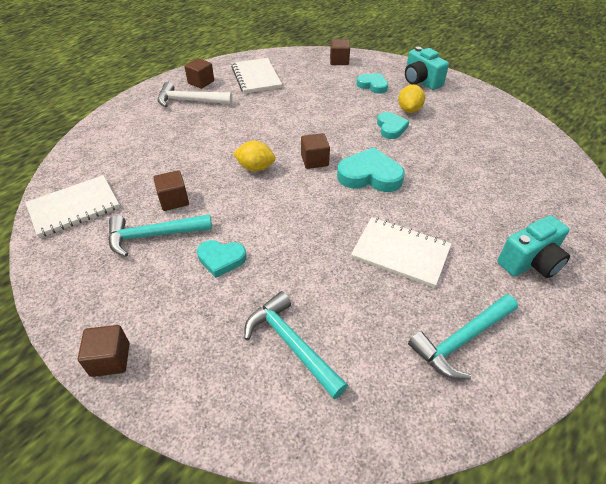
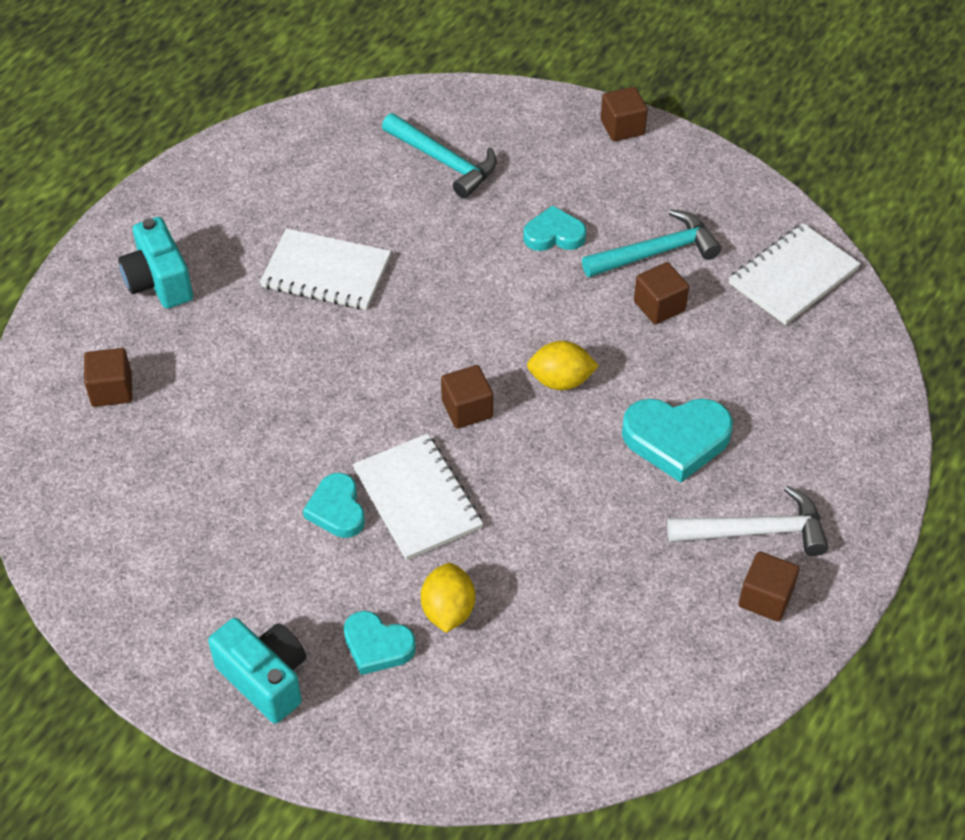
camera: 170 degrees right, 5 degrees up
white notebook [231,58,282,94] -> white notebook moved to [353,434,483,560]
brown cube [330,39,350,65] -> brown cube moved to [84,348,132,407]
turquoise heart [337,147,405,192] -> turquoise heart moved to [622,398,733,483]
yellow lemon [398,84,425,113] -> yellow lemon moved to [421,563,475,633]
turquoise hammer [408,294,518,380] -> none
turquoise camera [497,215,570,278] -> turquoise camera turned 75 degrees counterclockwise [118,217,193,309]

